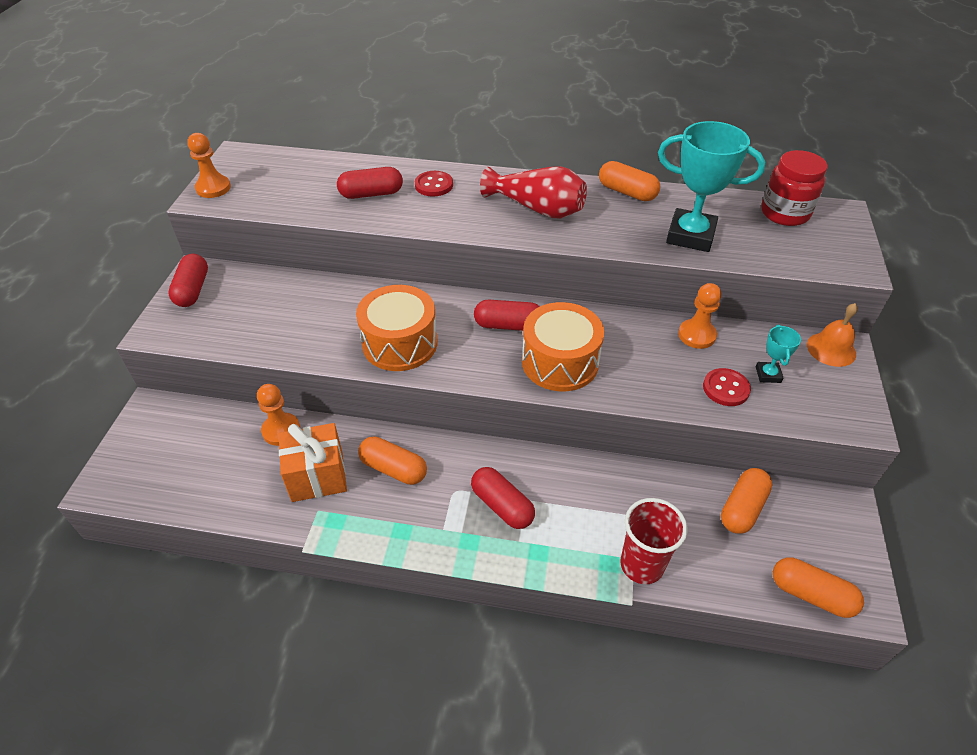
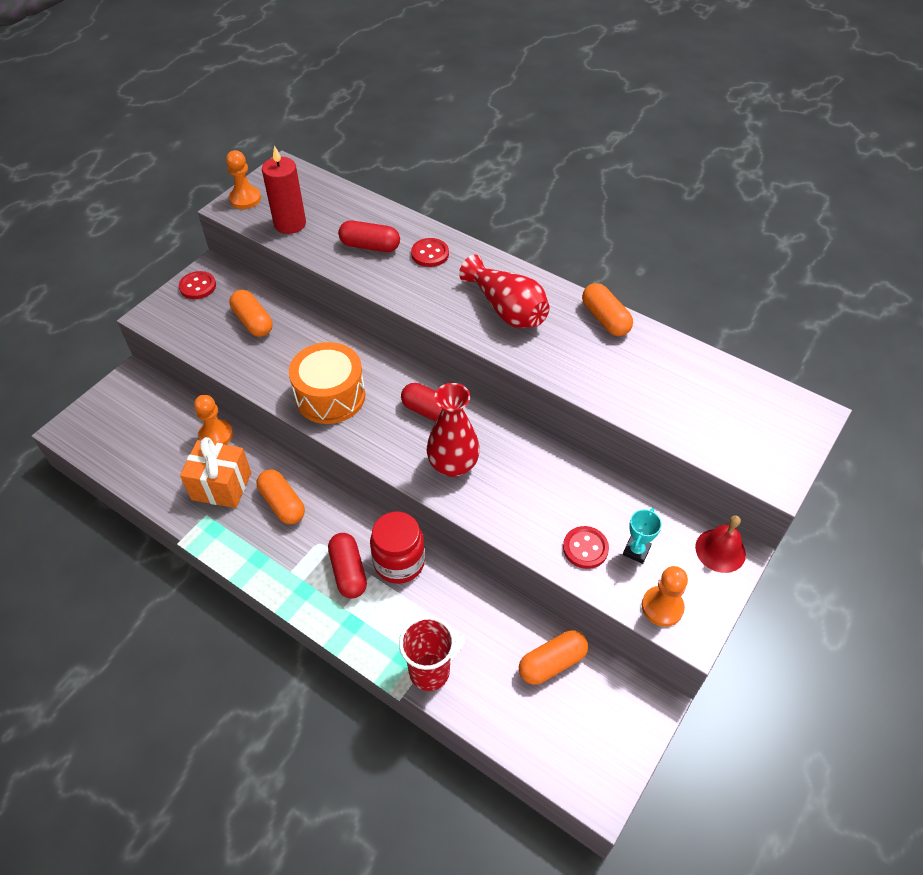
camera: 25 degrees right, 5 degrees up
red capsule [168,254,208,307] -> red button [179,271,216,299]
orange drum [522,302,604,391] -> red vase [427,383,480,477]
turquoise trophy [658,121,766,252] -> none
orange pawn [678,283,722,349] -> orange pawn moved to [642,566,688,627]
red jar [761,150,828,226] -> red jar moved to [370,512,425,584]
orange capsule [773,557,864,618] -> orange capsule moved to [230,290,272,337]
orange bell [807,303,858,367] -> red bell [695,515,746,573]
none -> red candle [262,145,306,234]

